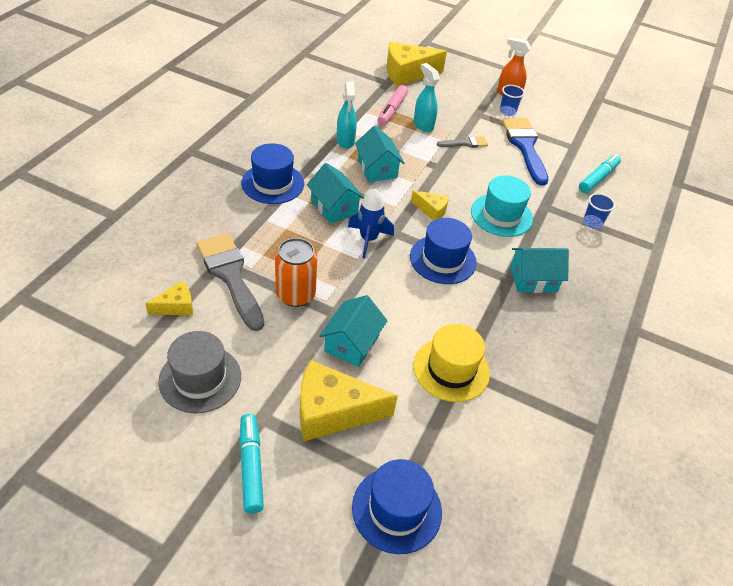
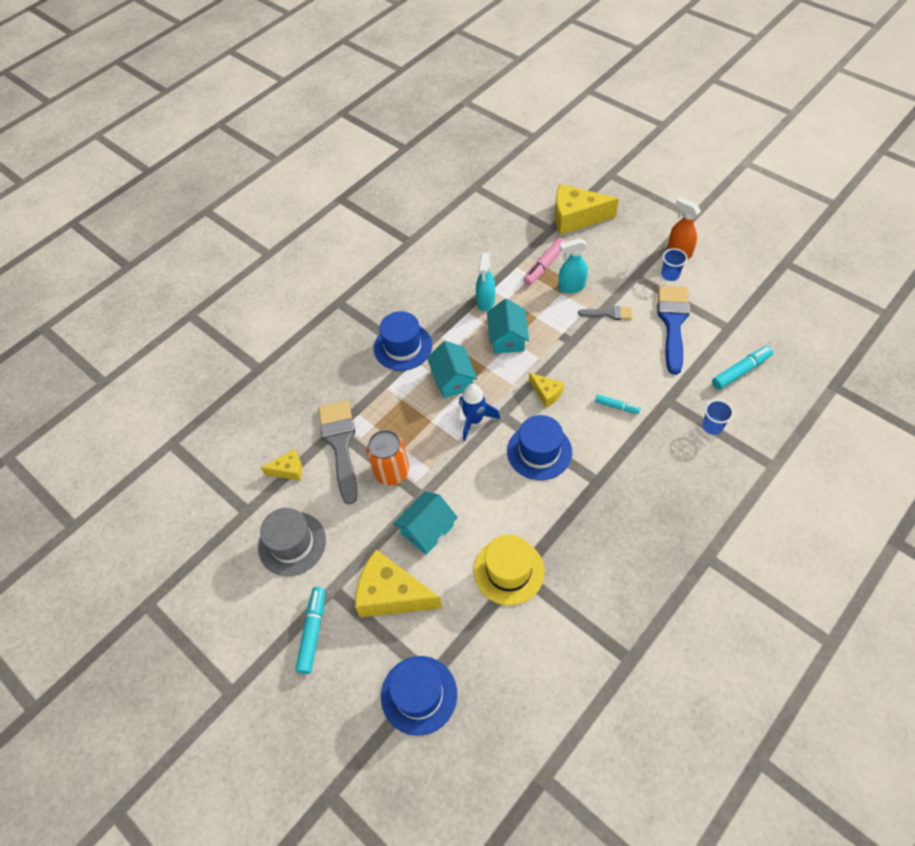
camera: 25 degrees right, 10 degrees up
turquoise spray bottle [414,63,440,132] -> turquoise spray bottle turned 90 degrees counterclockwise [558,238,588,293]
turquoise hat [471,176,533,237] -> turquoise marker [595,394,641,414]
turquoise house [510,248,569,293] -> none

